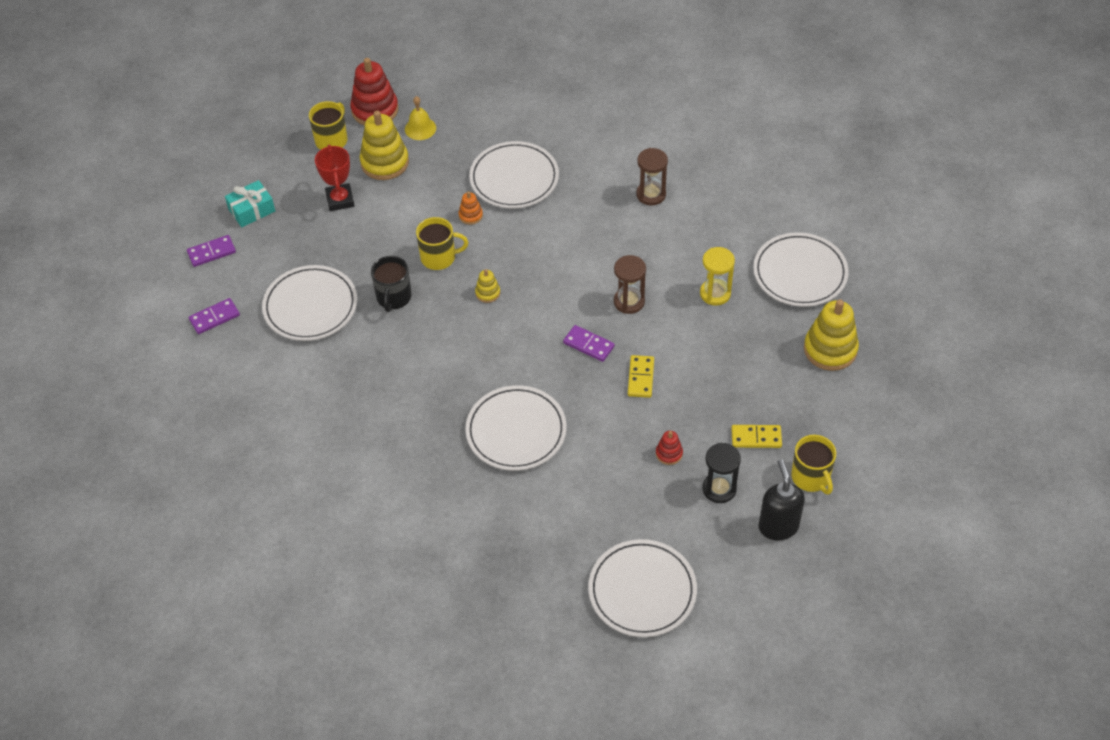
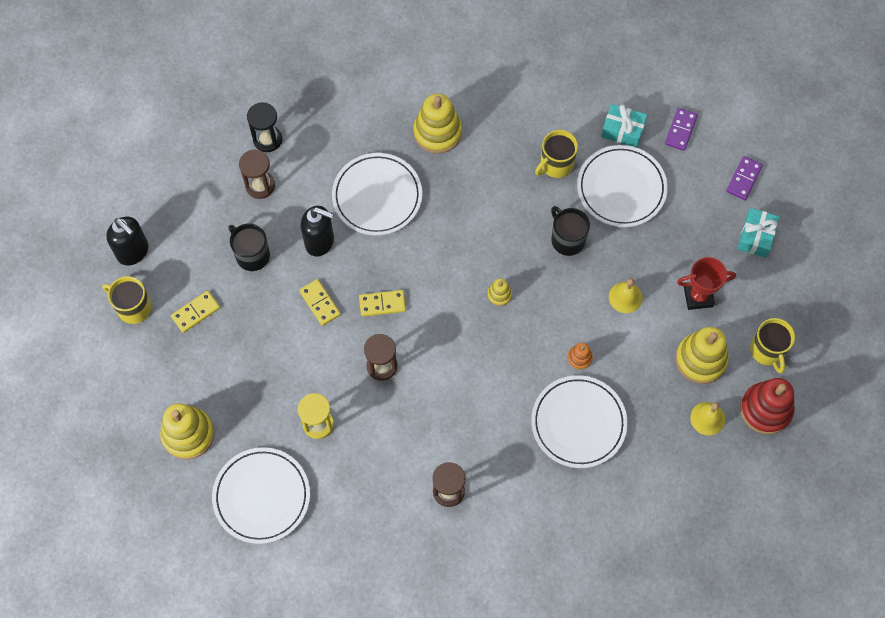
camera: 140 degrees right, 15 degrees up
red trophy [315,145,354,211] -> red trophy turned 45 degrees counterclockwise [677,257,736,310]
yellow mug [416,217,468,270] -> yellow mug moved to [535,130,578,178]
purple domino [563,325,614,362] -> yellow domino [359,290,406,316]
white plate [588,539,697,637] -> none
red stacking toy [656,431,683,465] -> black mug [229,223,270,271]
black hourglass [703,443,741,503] -> black hourglass moved to [247,102,282,152]
none -> brown hourglass [239,150,275,199]
none -> black soap dispenser [301,206,334,257]
none -> yellow stacking toy [413,93,462,154]
none -> turquoise gift [601,104,647,148]
none -> yellow bell [609,278,642,313]

